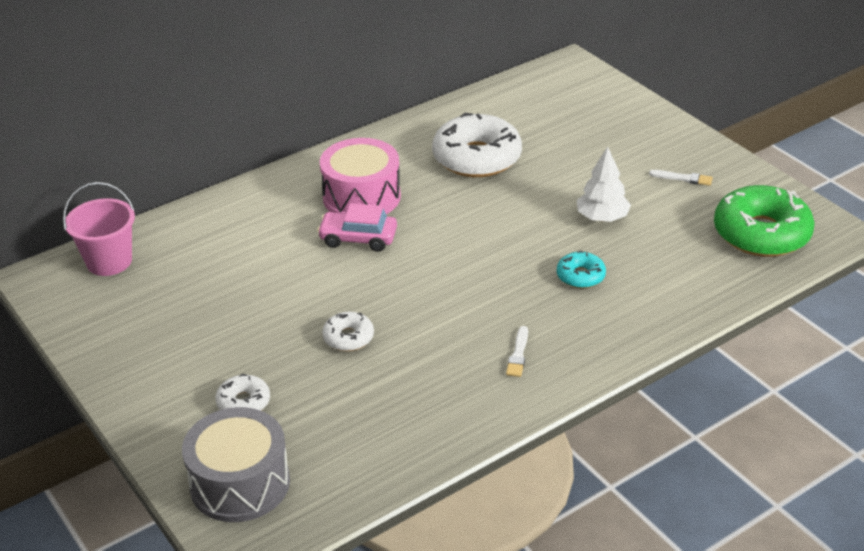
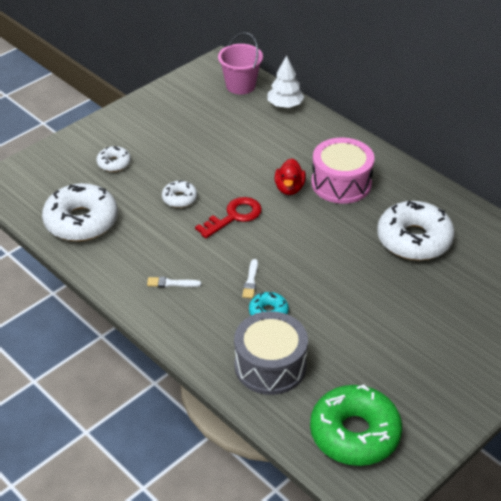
camera: 80 degrees right, 5 degrees up
grey drum [182,407,290,522] -> grey drum moved to [234,311,308,395]
pink car [317,203,397,252] -> red duck [275,159,306,195]
white tree [577,147,631,222] -> white tree moved to [268,56,304,108]
white brush [649,170,713,186] -> white brush moved to [242,259,258,299]
none -> white donut [42,183,118,241]
none -> red key [195,197,262,238]

